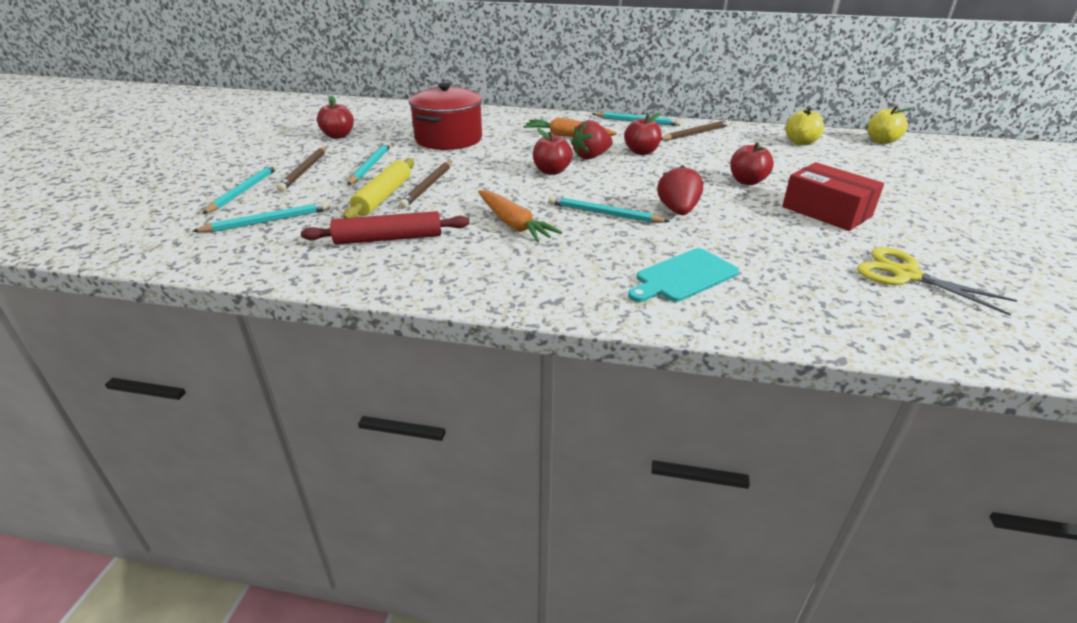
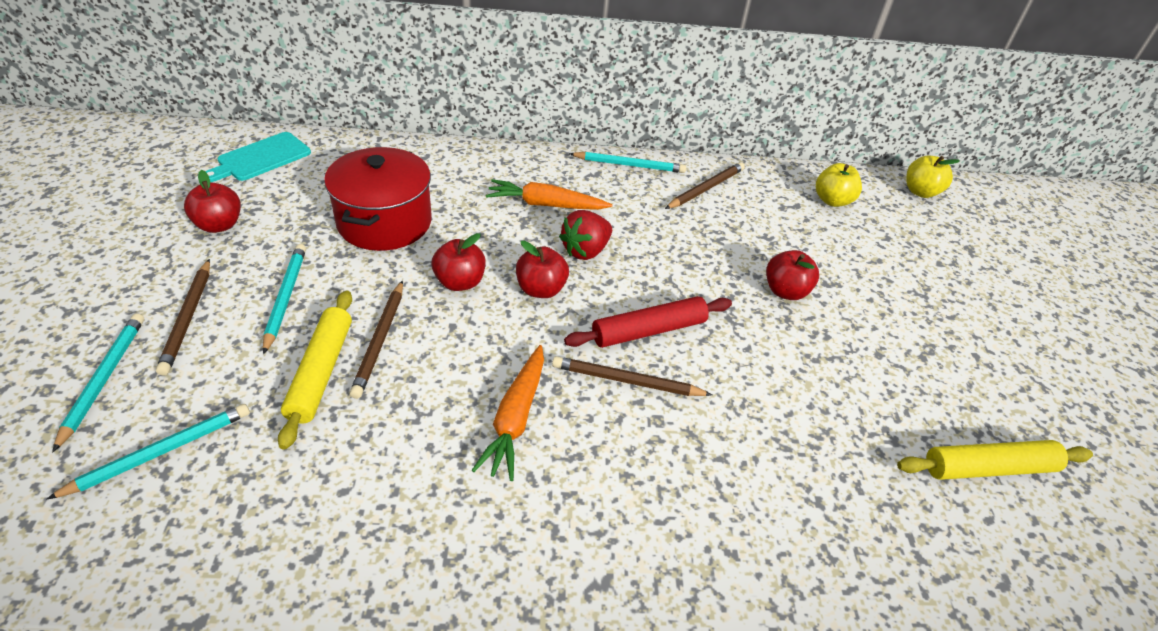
camera: 15 degrees left, 10 degrees up
red rolling pin [301,211,470,245] -> red rolling pin moved to [564,296,732,348]
orange carrot [478,190,562,242] -> orange carrot turned 60 degrees clockwise [472,345,544,481]
turquoise pencil [548,196,670,223] -> brown pencil [552,356,712,396]
red apple [624,113,662,155] -> red apple moved to [432,233,485,291]
turquoise cutting board [628,248,739,302] -> turquoise cutting board moved to [205,132,311,182]
red strawberry [657,165,703,215] -> none
red box [782,162,884,231] -> none
yellow scissors [857,247,1017,315] -> yellow rolling pin [897,440,1093,480]

